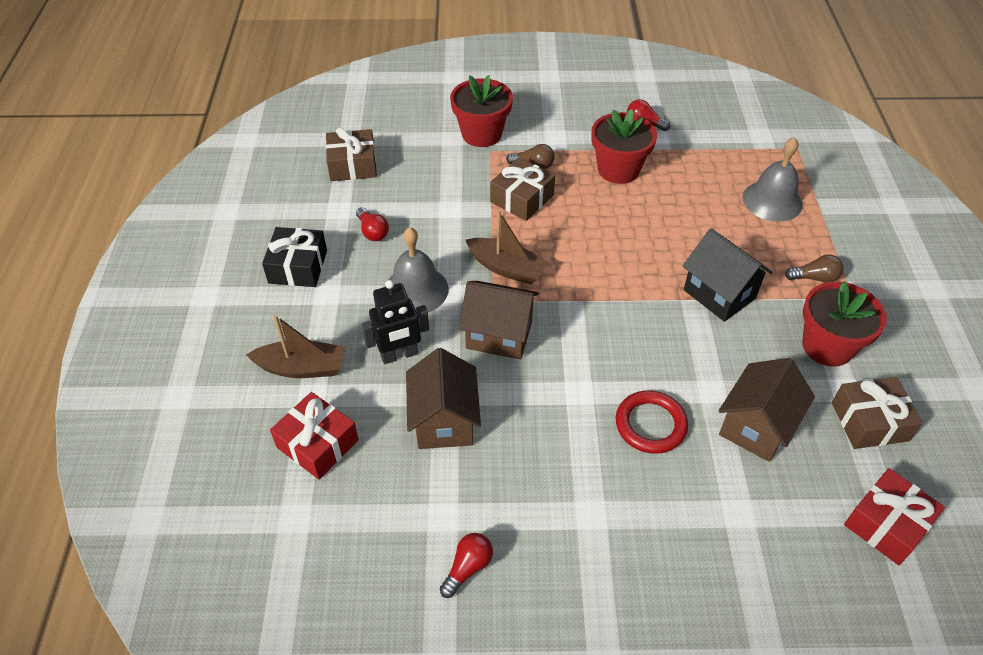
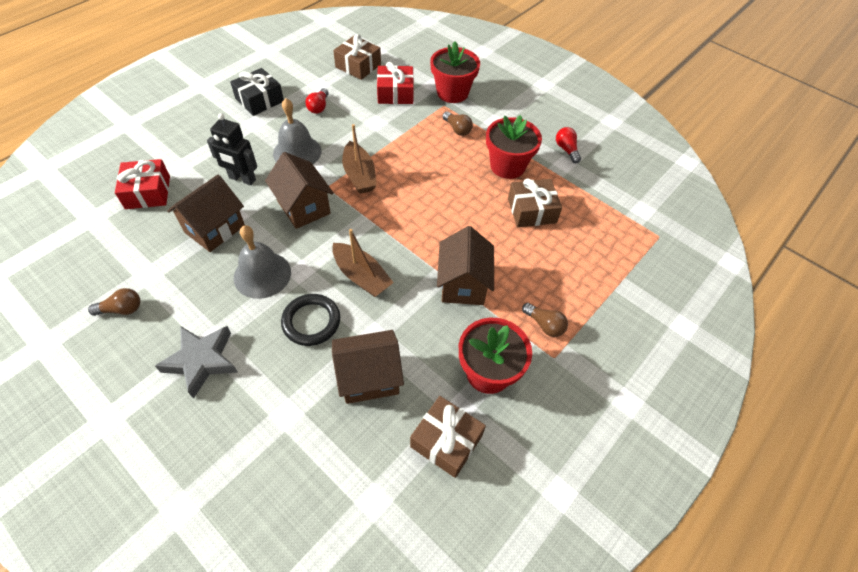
camera: 40 degrees right, 5 degrees up
brown boat [246,315,345,378] -> brown boat moved to [332,229,394,297]
red light bulb [440,533,493,598] -> brown light bulb [88,288,140,316]
brown gift [490,157,555,221] -> brown gift moved to [508,179,562,227]
red ring [616,390,688,454] -> black ring [281,294,340,346]
black house [682,229,773,322] -> brown house [437,226,494,305]
grey bell [742,137,803,222] -> grey bell moved to [234,225,291,299]
red gift [844,468,945,565] -> red gift moved to [377,62,414,104]
none -> grey star [155,326,237,399]

